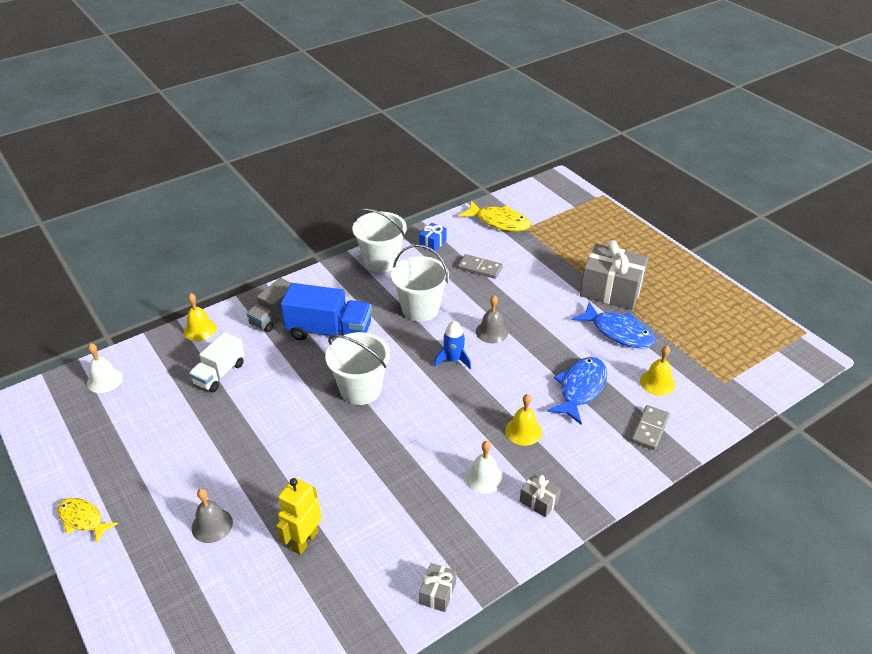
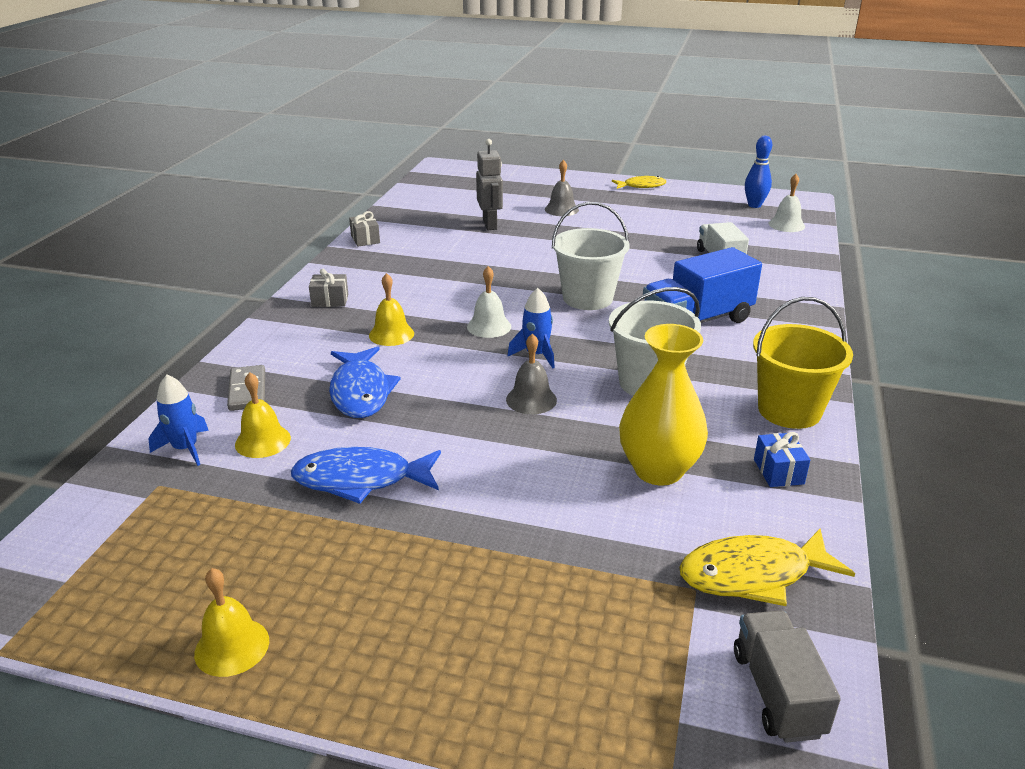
camera: 140 degrees right, 10 degrees down
yellow bell [184,293,217,341] -> yellow bell moved to [194,568,269,677]
grey truck [246,278,291,332] -> grey truck moved to [734,610,841,743]
yellow robot [276,478,322,555] -> grey robot [476,139,503,230]
white bucket [352,209,407,273] -> yellow bucket [753,297,853,429]
grey domino [458,254,503,279] -> yellow vase [619,324,708,486]
white bell [465,441,503,494] -> white bell moved to [467,266,511,338]
grey gift [580,240,649,310] -> none
none -> blue rocket [148,374,209,466]
none -> blue bowling pin [745,136,772,208]

